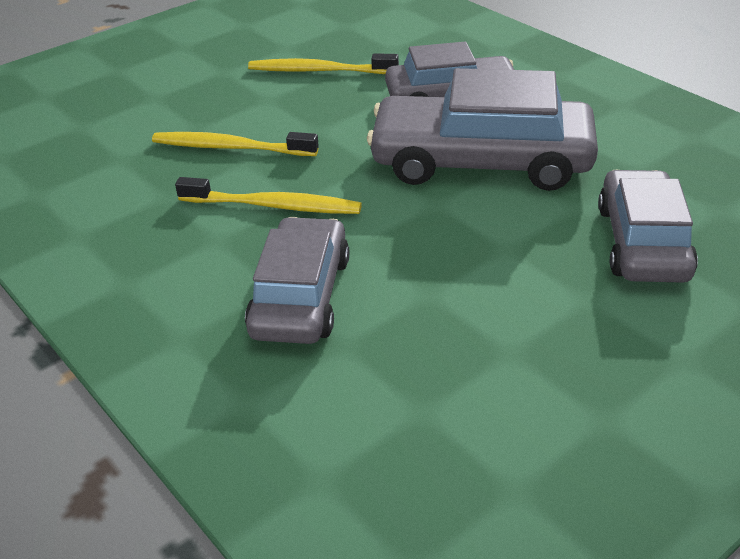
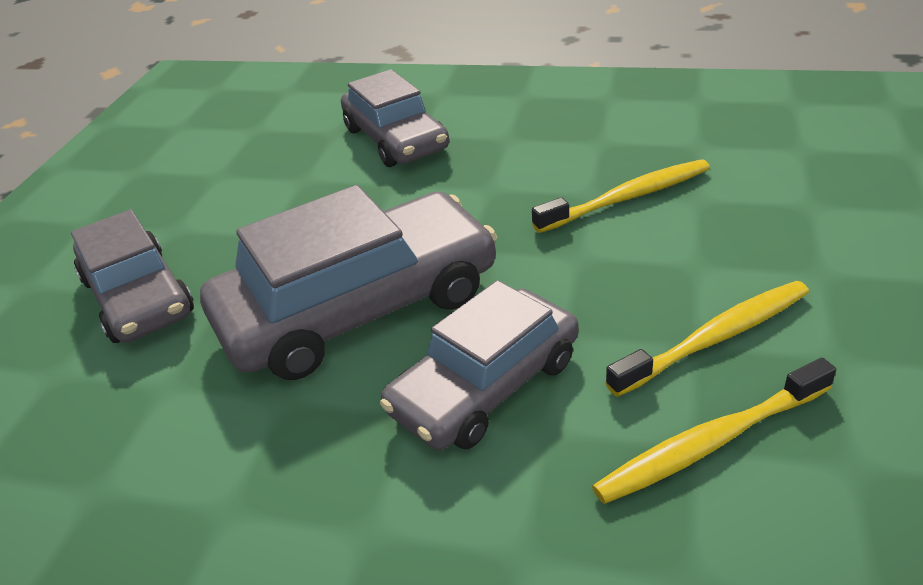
camera: 145 degrees right, 0 degrees up
yellow toothbrush [175,177,362,214] -> yellow toothbrush moved to [592,358,836,504]

